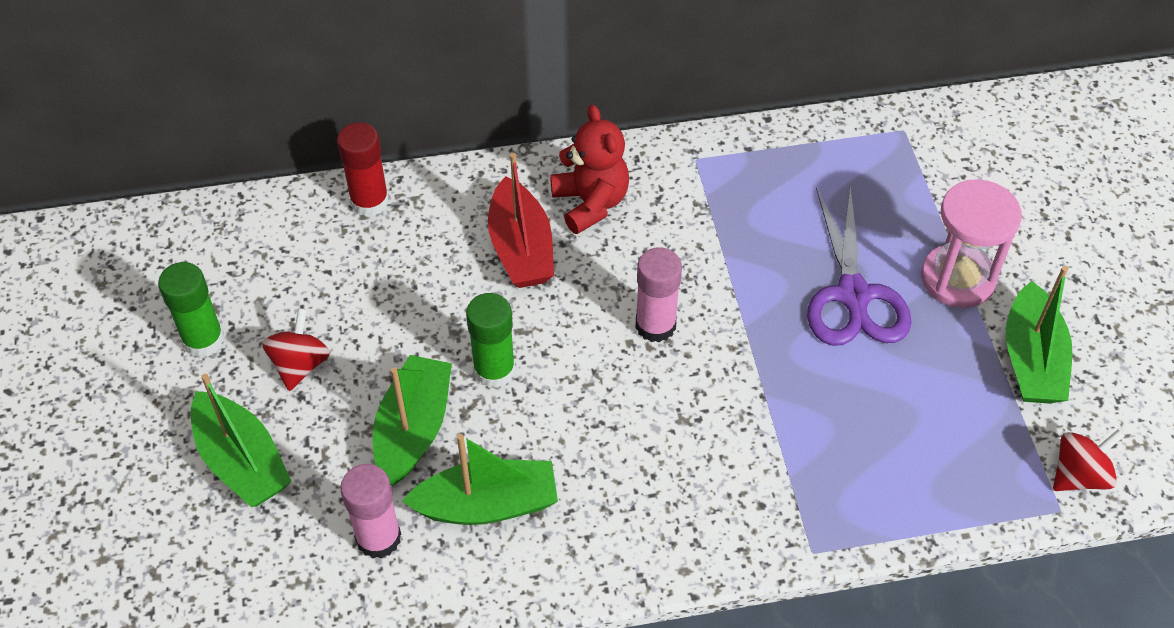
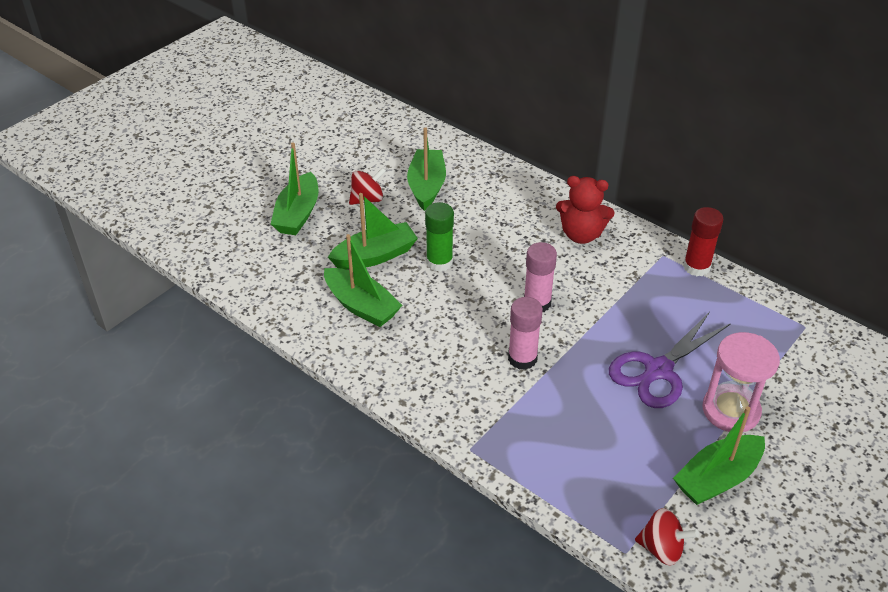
camera: 50 degrees right, 10 degrees down
green glue stick [158,262,224,357] -> none
red glue stick [337,122,389,217] -> red glue stick moved to [683,207,723,276]
pink glue stick [340,464,401,559] -> pink glue stick moved to [508,297,543,370]
red boat [488,153,554,288] -> none
red teddy bear [550,105,629,234] -> red teddy bear turned 75 degrees clockwise [556,176,615,244]
none -> green boat [407,127,446,211]

